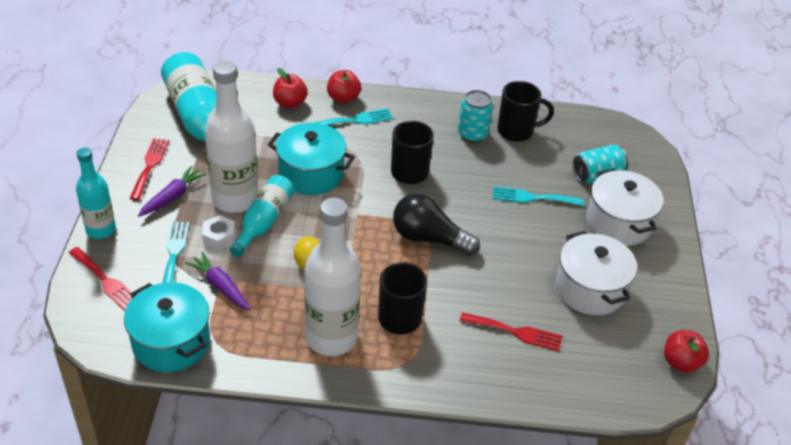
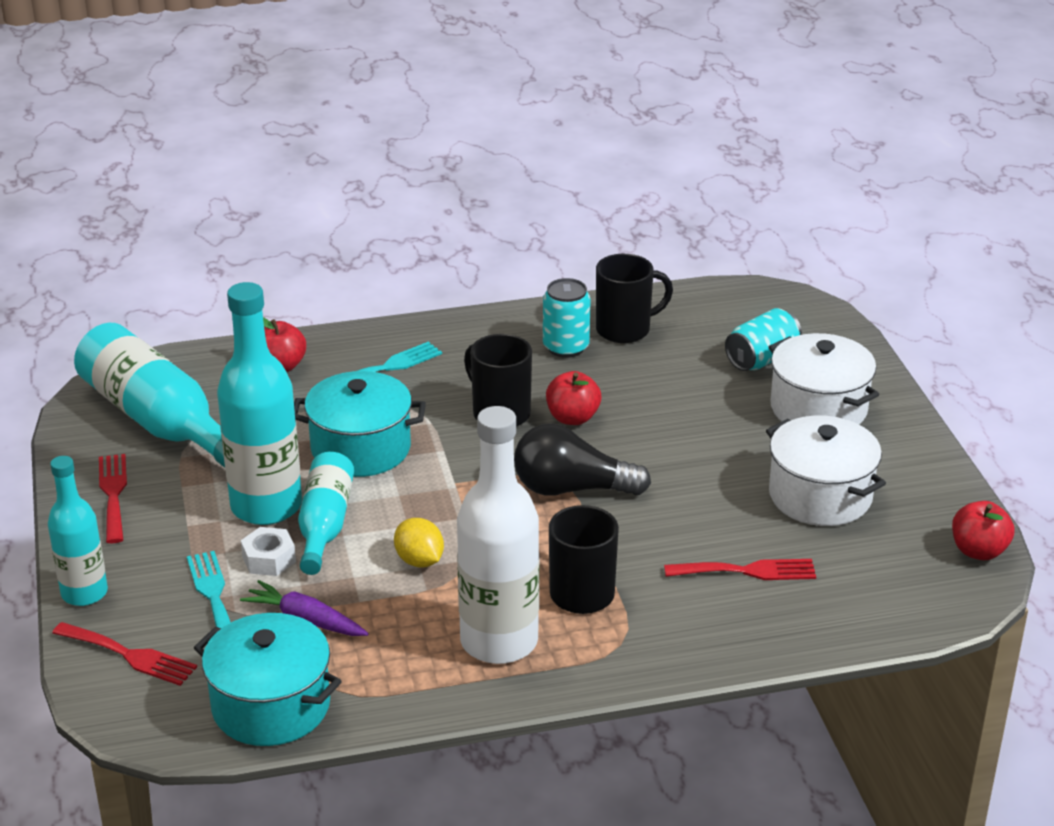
camera: 15 degrees left, 10 degrees down
purple carrot [138,166,206,217] -> none
white bottle [205,60,258,213] -> turquoise bottle [217,282,302,525]
red apple [327,70,361,104] -> red apple moved to [546,371,601,425]
turquoise fork [493,186,584,206] -> none

